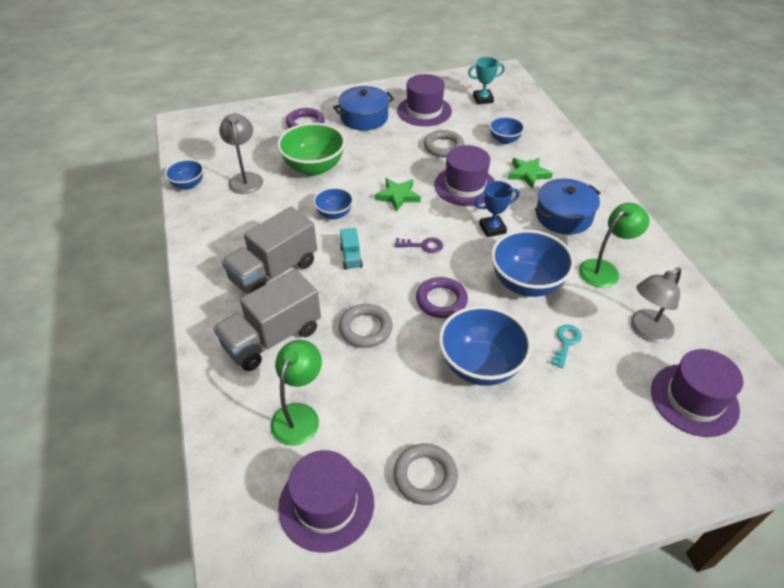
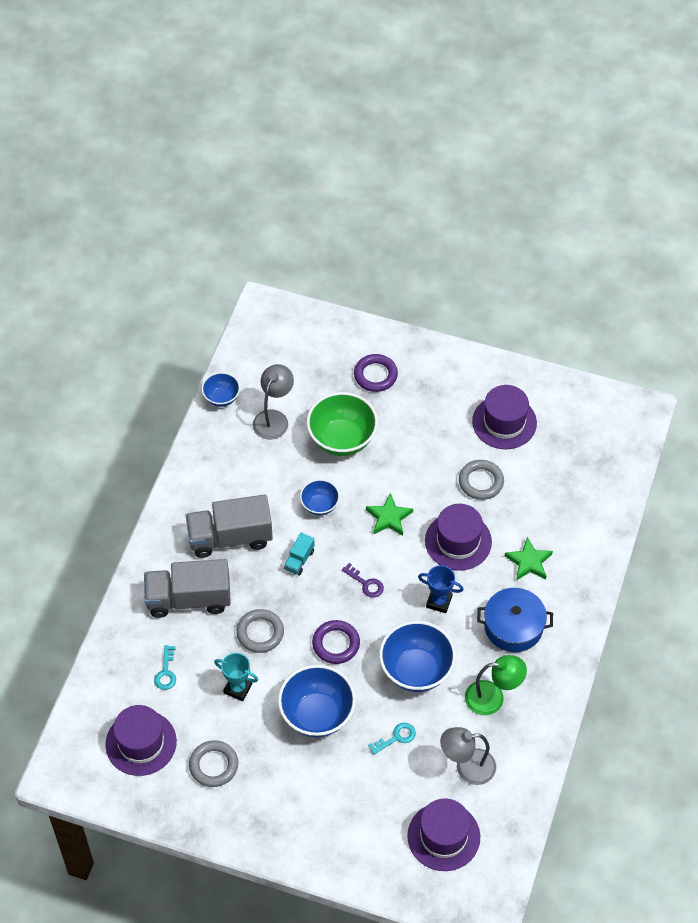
camera: 35 degrees right, 10 degrees up
green lamp [270,340,322,446] -> turquoise key [154,645,176,690]
blue pot [333,86,394,131] -> none
turquoise trophy [468,57,505,104] -> turquoise trophy moved to [214,653,258,701]
blue bowl [489,116,525,144] -> none

